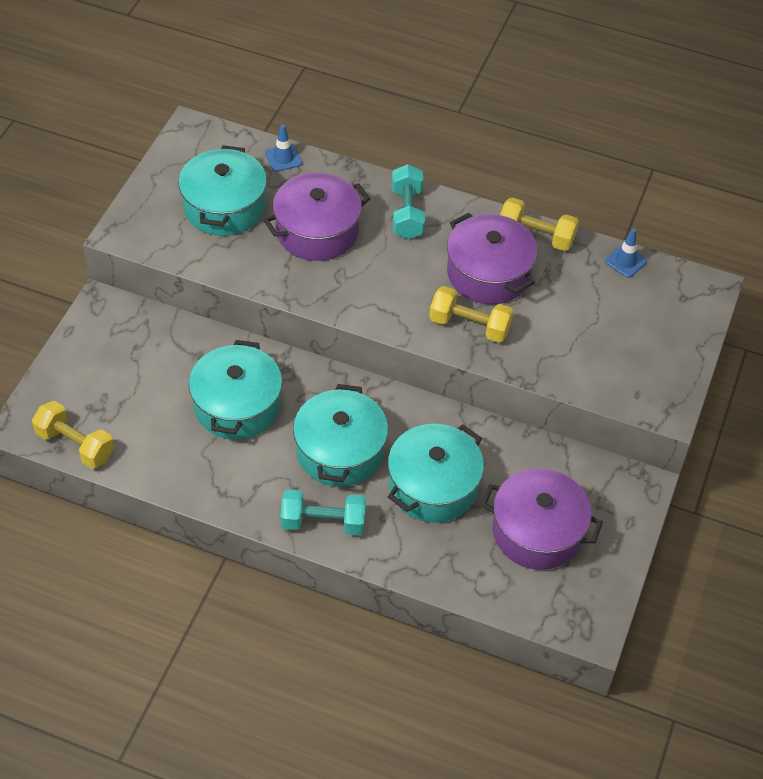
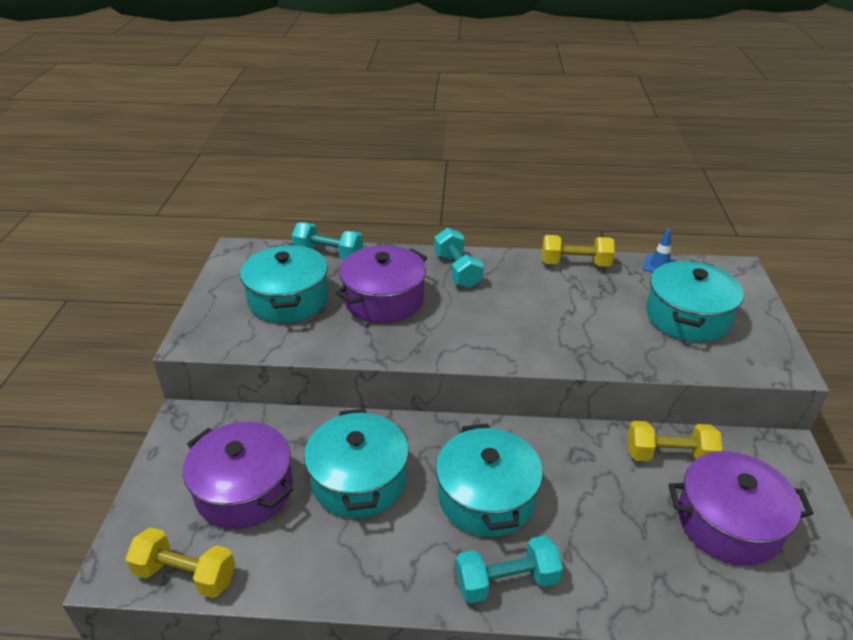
camera: 15 degrees left, 15 degrees down
blue traffic cone [265,125,302,172] -> turquoise dumbbell [292,222,363,259]
turquoise pot [388,424,484,523] -> turquoise pot moved to [646,260,744,342]
yellow dumbbell [429,286,514,343] -> yellow dumbbell moved to [627,421,723,461]
purple pot [447,213,537,304] -> purple pot moved to [183,422,293,529]

